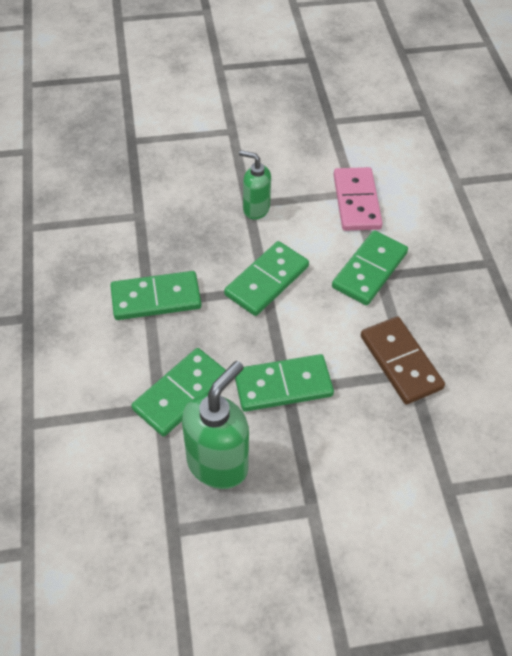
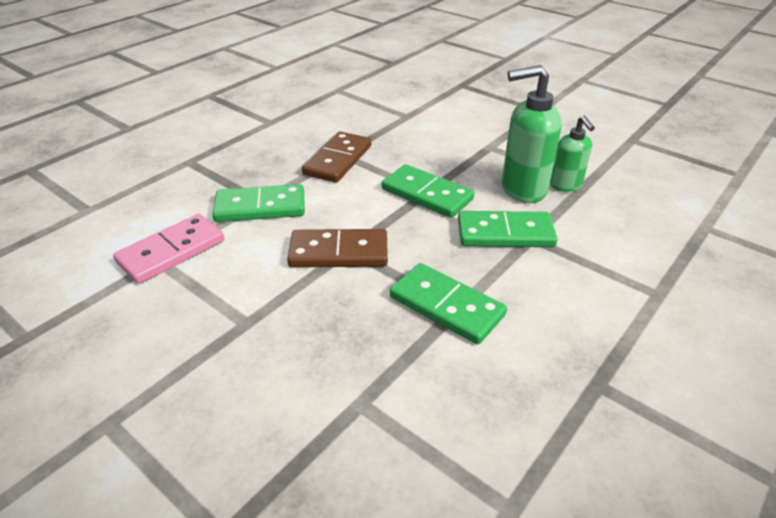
camera: 130 degrees left, 15 degrees down
green domino [224,241,309,316] -> brown domino [287,229,388,268]
green soap dispenser [239,150,271,220] -> green soap dispenser moved to [550,116,595,192]

